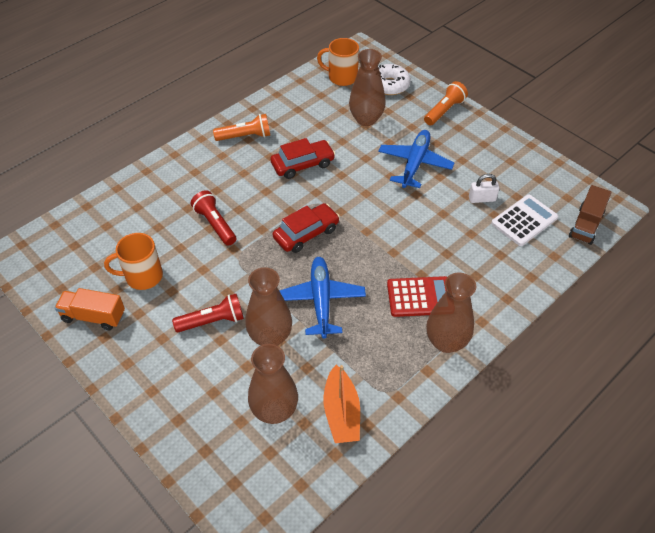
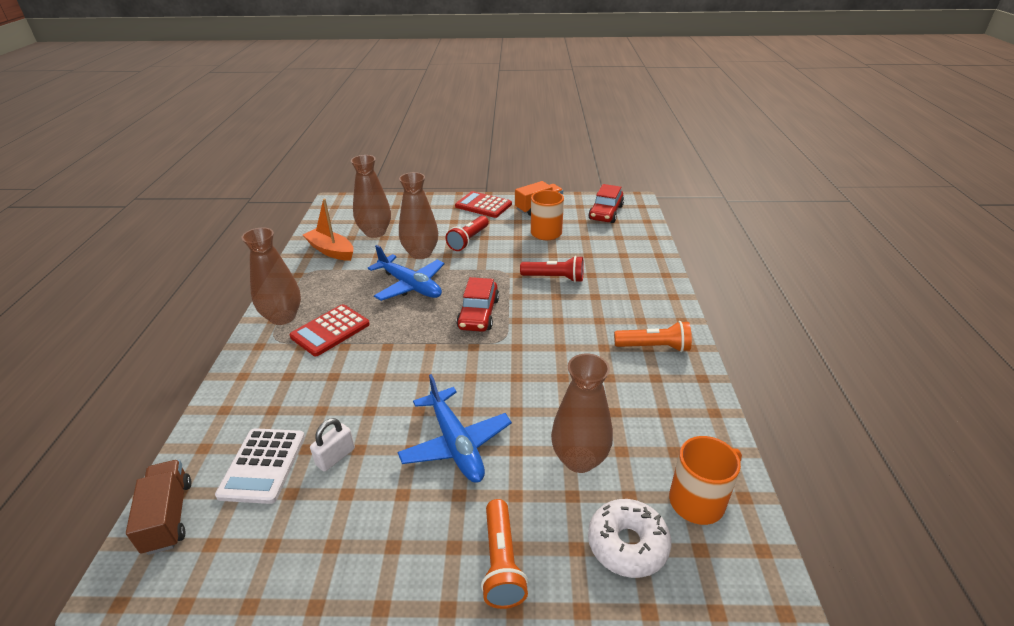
camera: 135 degrees right, 15 degrees down
orange flashlight [213,114,270,141] -> orange flashlight turned 120 degrees counterclockwise [614,321,692,352]
red car [270,138,335,179] -> red car moved to [588,184,624,223]
none -> red calculator [455,191,512,218]

